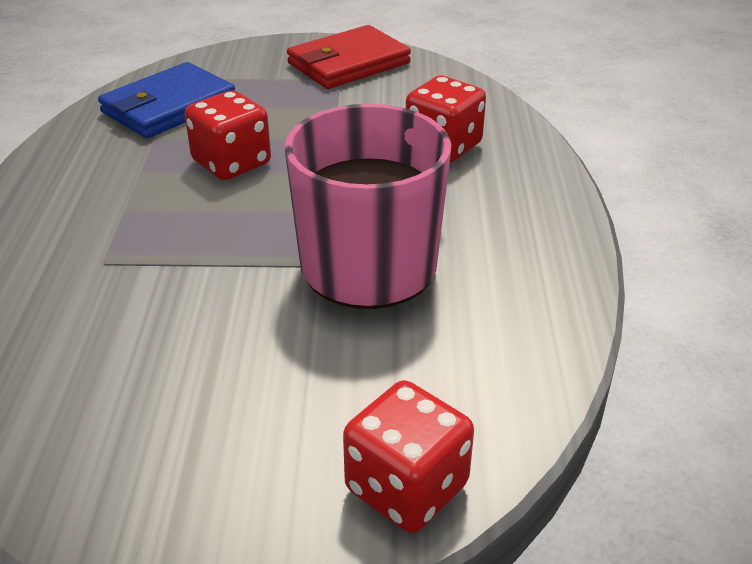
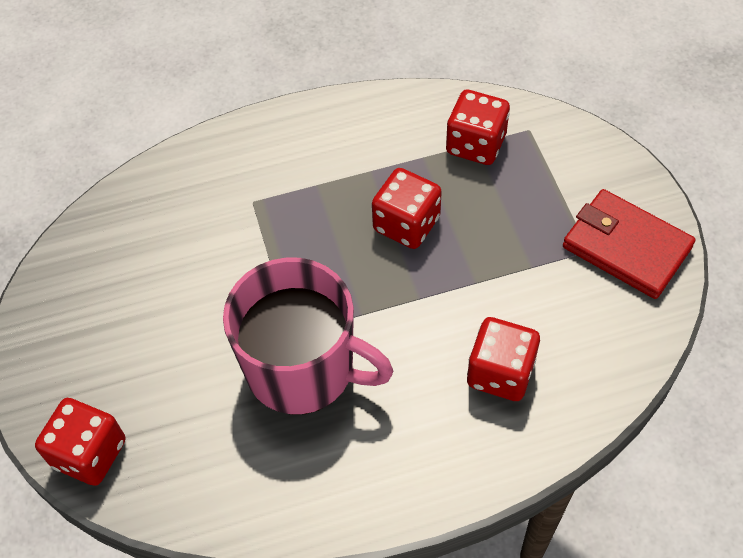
camera: 75 degrees right, 20 degrees up
blue wallet [98,62,235,138] -> red dice [446,90,510,165]

